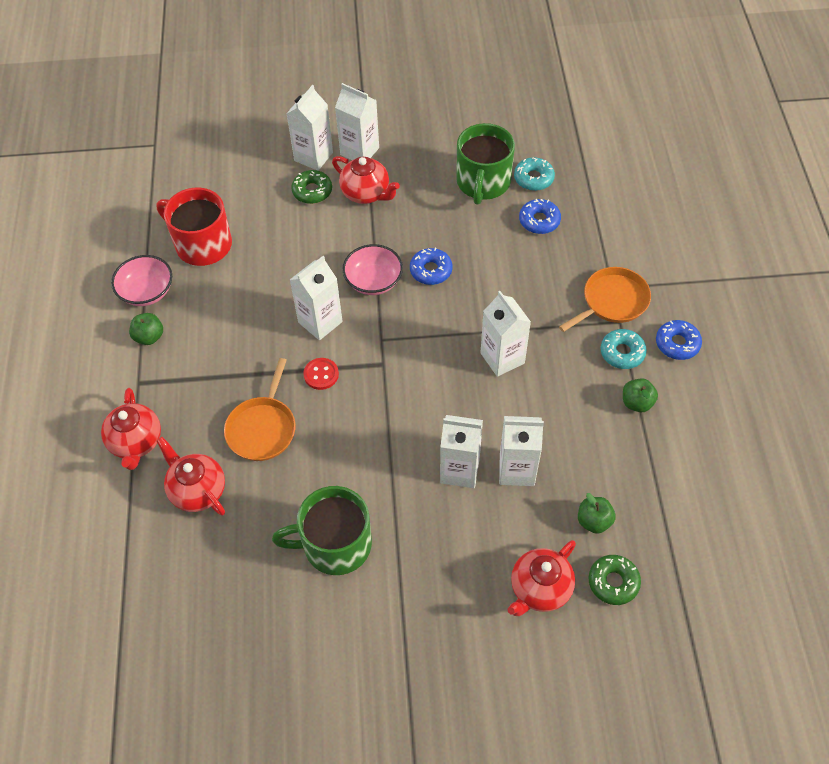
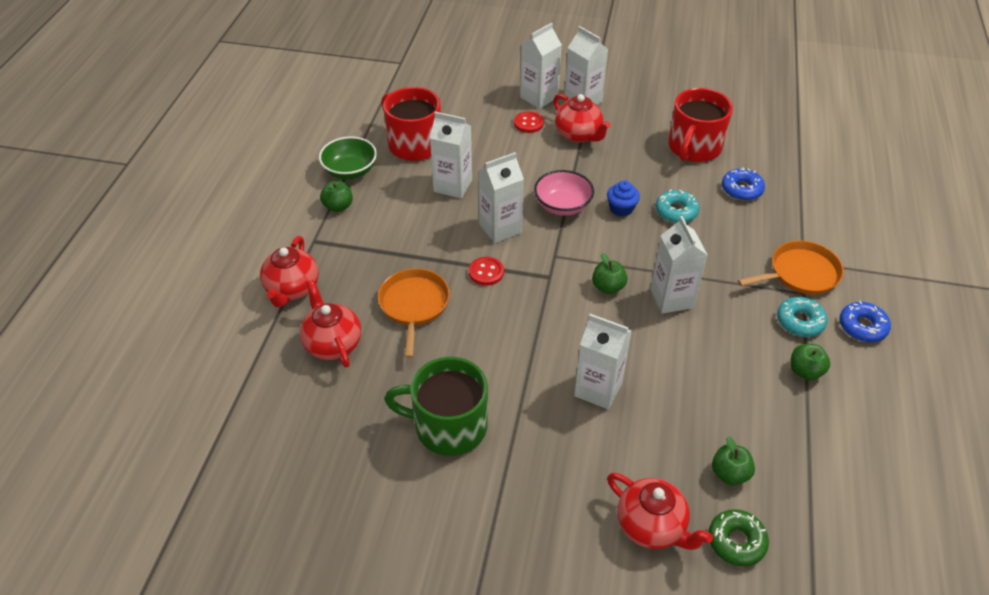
camera: 15 degrees right, 10 degrees down
pink bowl [111,255,172,306] -> green bowl [319,136,377,179]
orange pan [224,358,296,461] -> orange pan turned 150 degrees clockwise [378,268,450,358]
green donut [291,170,332,204] -> red button [514,111,544,133]
blue donut [410,248,452,285] -> blue cupcake [607,180,640,217]
green mug [456,123,515,205] -> red mug [668,88,733,162]
white carton [499,416,544,486] -> white carton moved to [430,112,472,198]
red teapot [508,540,576,616] -> red teapot turned 105 degrees counterclockwise [607,473,713,550]
turquoise donut [514,157,555,191] -> turquoise donut moved to [656,190,699,223]
none -> green apple [592,253,627,294]

